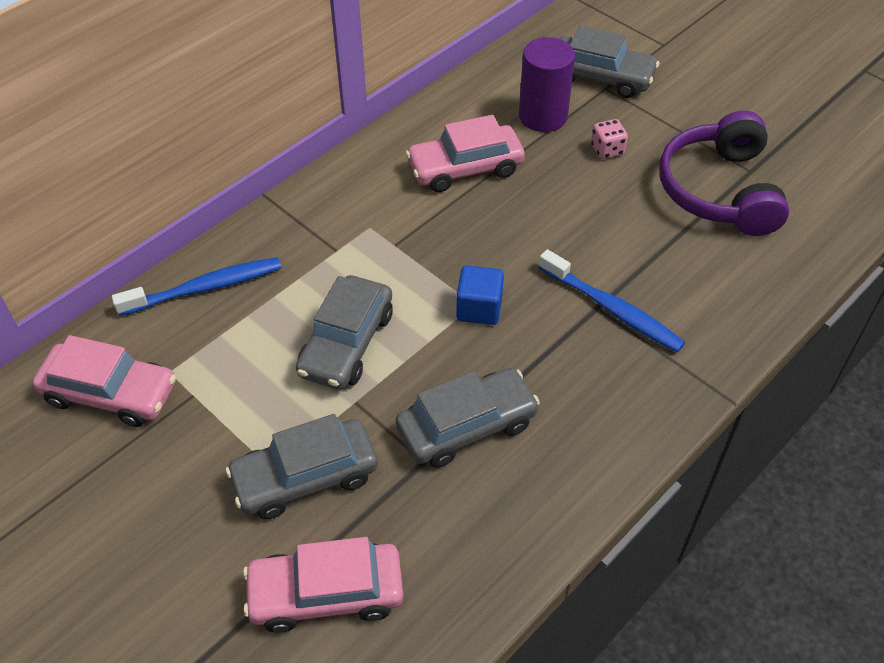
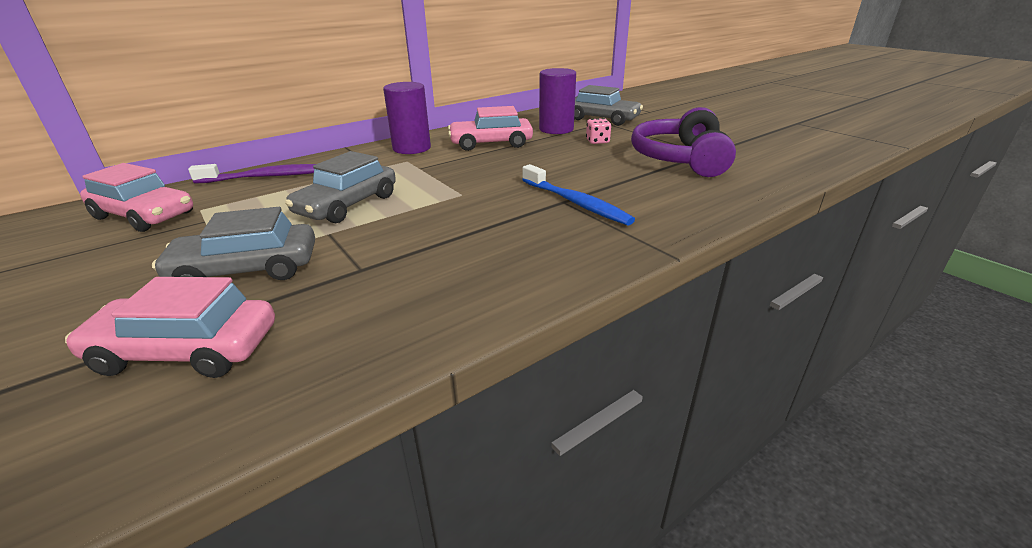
camera: 10 degrees right, 20 degrees down
blue toothbrush [112,257,281,316] -> purple toothbrush [188,164,316,184]
grey car [395,368,540,468] -> none
blue cube [456,265,504,325] -> none
none -> purple cylinder [383,82,431,154]

